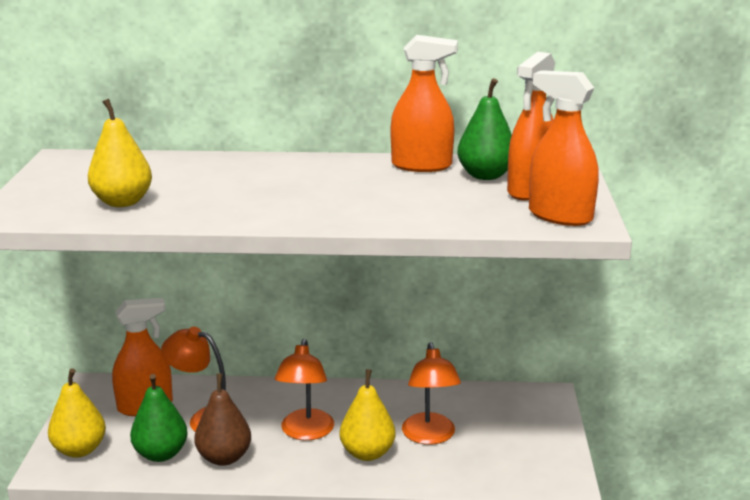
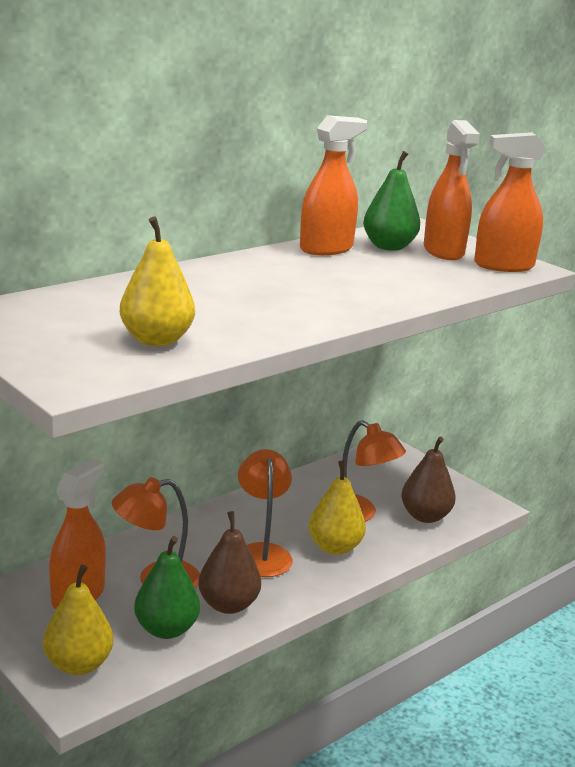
camera: 45 degrees left, 0 degrees up
orange lamp [275,339,334,440] -> orange lamp turned 150 degrees counterclockwise [238,449,292,577]
none -> brown pear [401,436,456,523]

